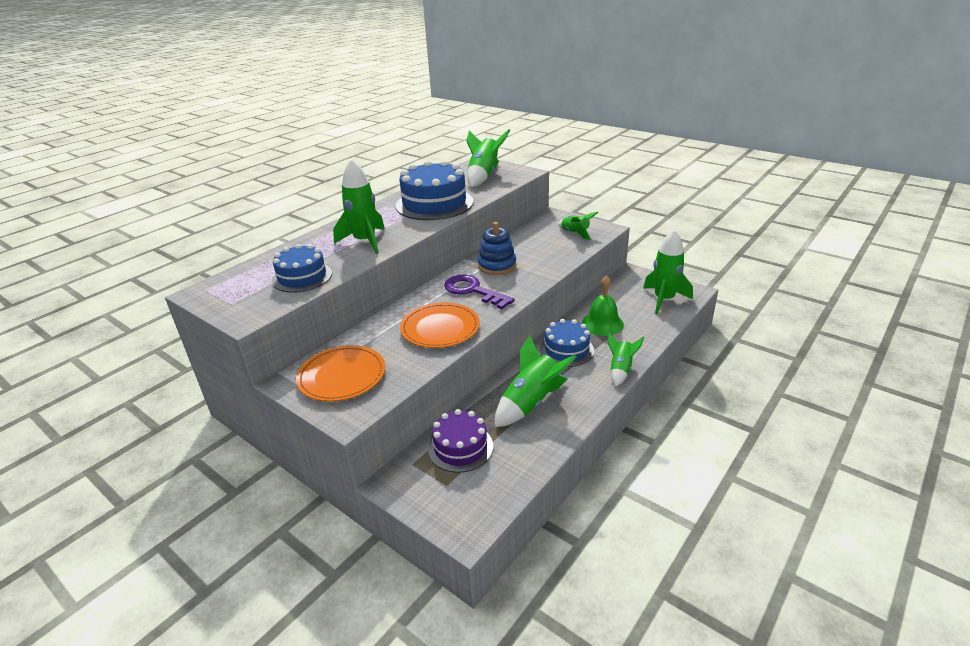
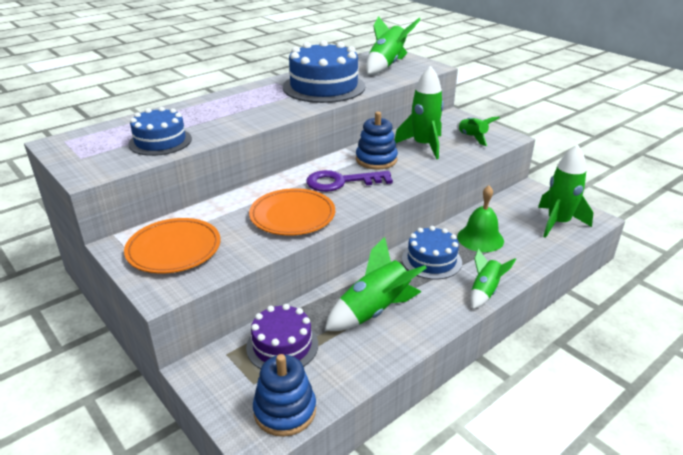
camera: 10 degrees right, 0 degrees up
green rocket [333,159,385,254] -> green rocket moved to [395,66,444,159]
purple key [444,275,515,309] -> purple key turned 60 degrees counterclockwise [306,170,393,192]
none -> blue stacking toy [253,354,316,437]

